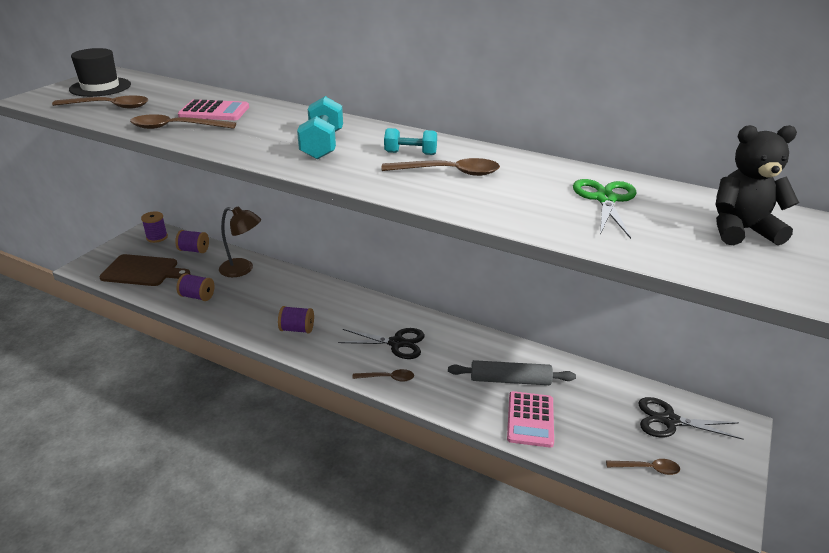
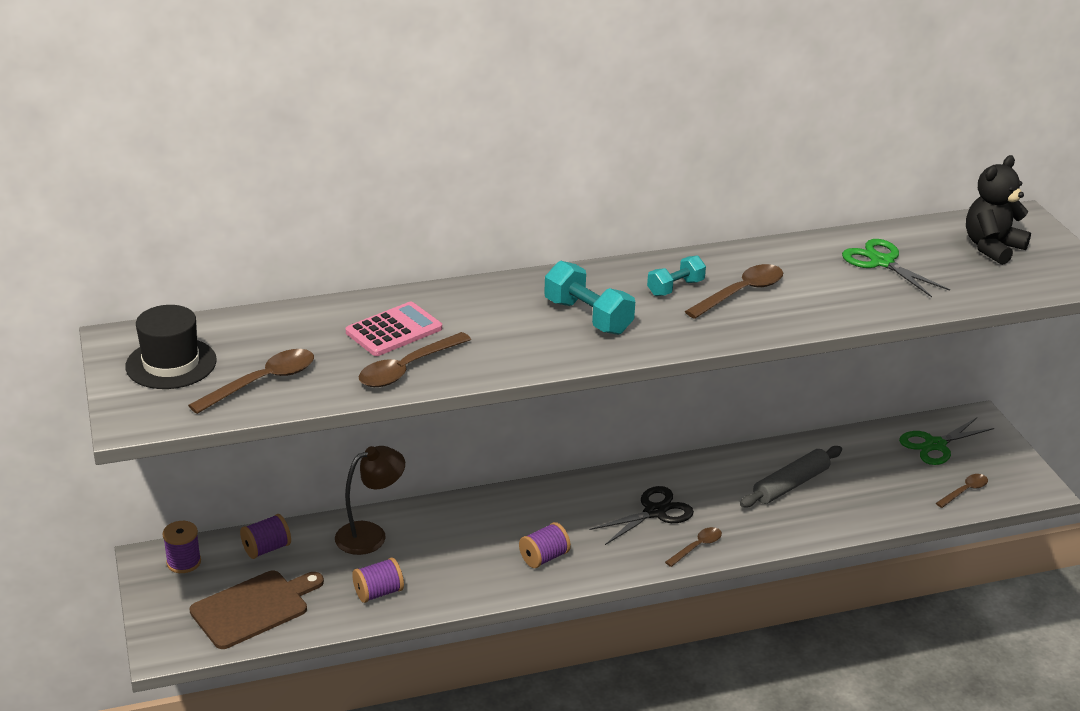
camera: 45 degrees left, 0 degrees up
pink calculator [507,391,554,448] -> none
black scissors [639,397,743,440] -> green scissors [899,418,994,465]

